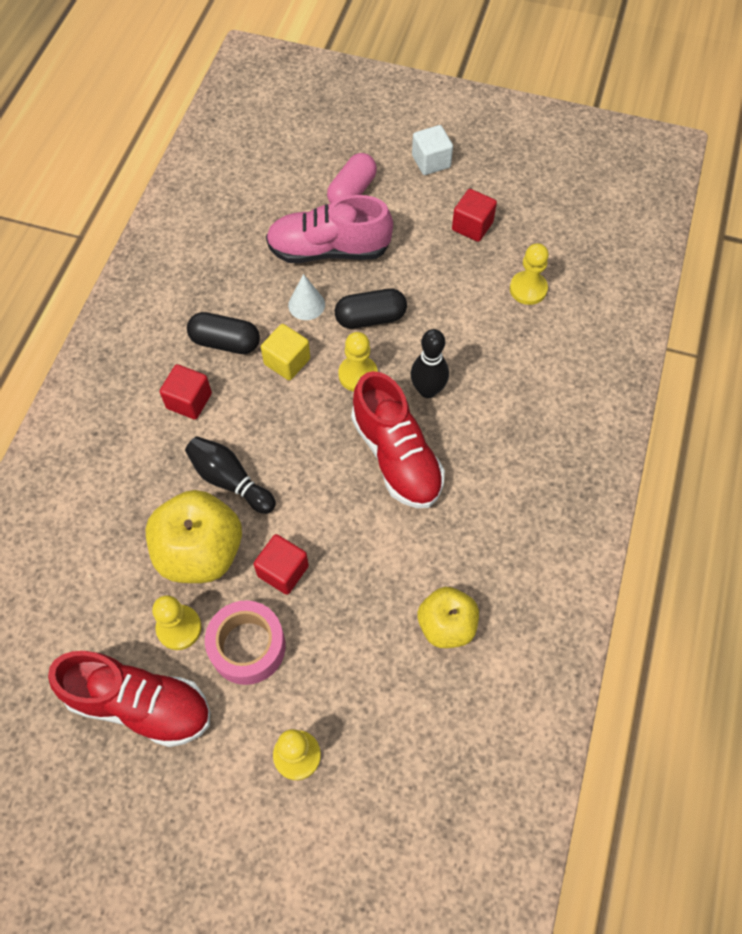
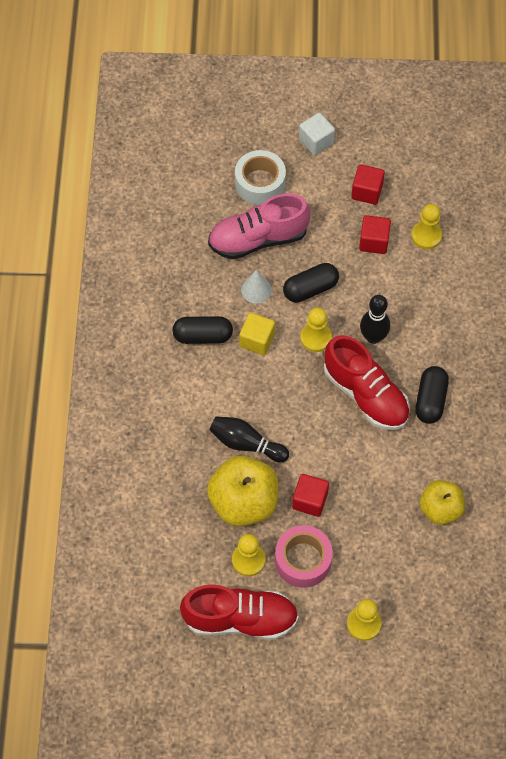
camera: 15 degrees left, 0 degrees up
red cube [160,364,212,419] -> red cube moved to [359,215,391,254]
pink capsule [327,153,377,204] -> white tape [235,150,286,205]
none -> black capsule [415,366,449,424]

